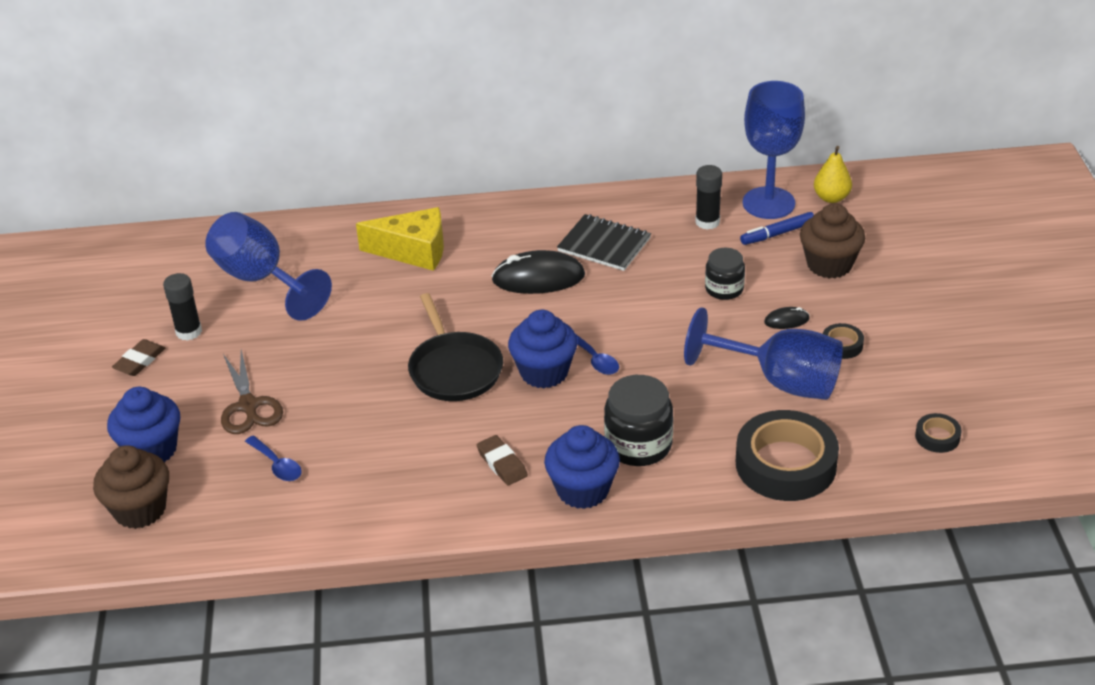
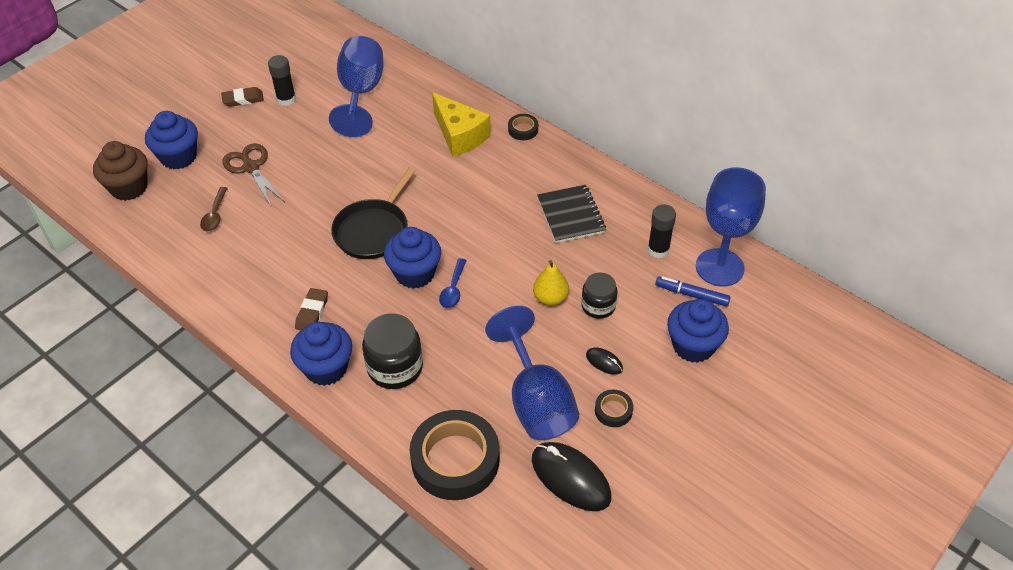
camera: 45 degrees right, 10 degrees up
brown scissors [221,350,283,434] -> brown scissors turned 120 degrees clockwise [223,143,285,206]
blue spoon [245,436,302,481] -> brown spoon [200,187,228,232]
black mouse [491,250,585,294] -> black mouse moved to [532,442,611,511]
brown cupcake [800,204,865,279] -> blue cupcake [667,299,729,363]
yellow pear [814,146,852,203] -> yellow pear moved to [533,260,569,306]
black tape [915,413,962,453] -> black tape moved to [508,114,538,140]

